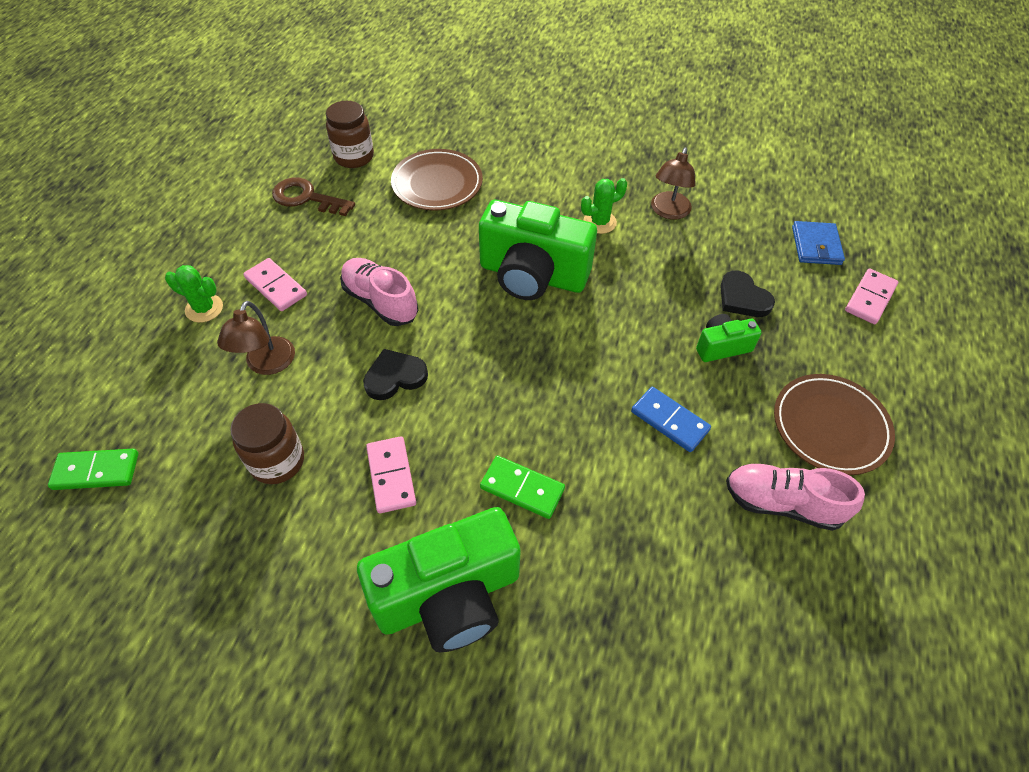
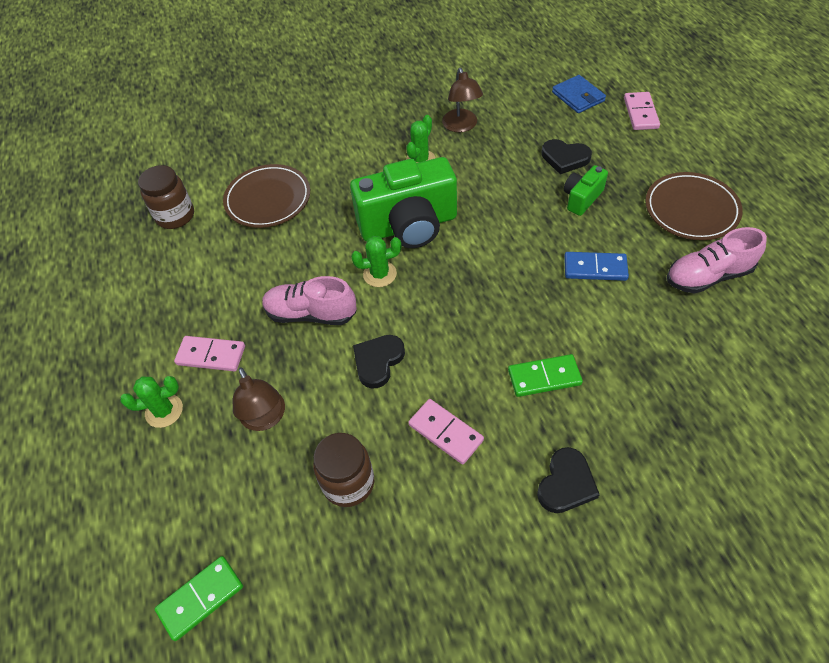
camera: 30 degrees left, 0 degrees up
brown key [272,177,355,216] -> none
green camera [357,507,521,652] -> black heart [537,447,600,513]
none -> green cactus [351,236,401,287]

